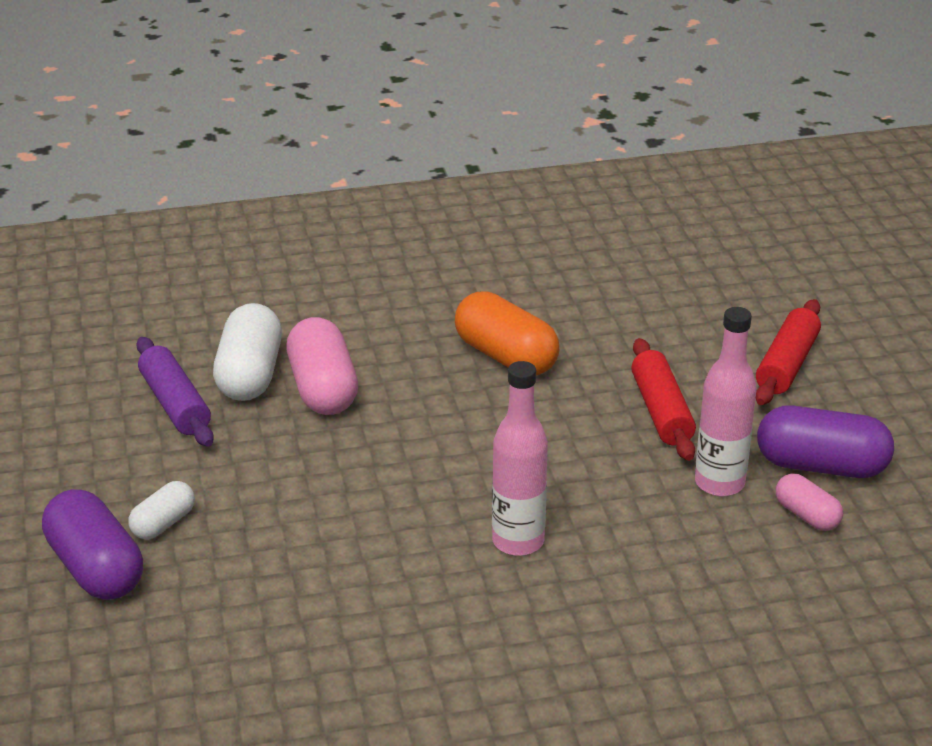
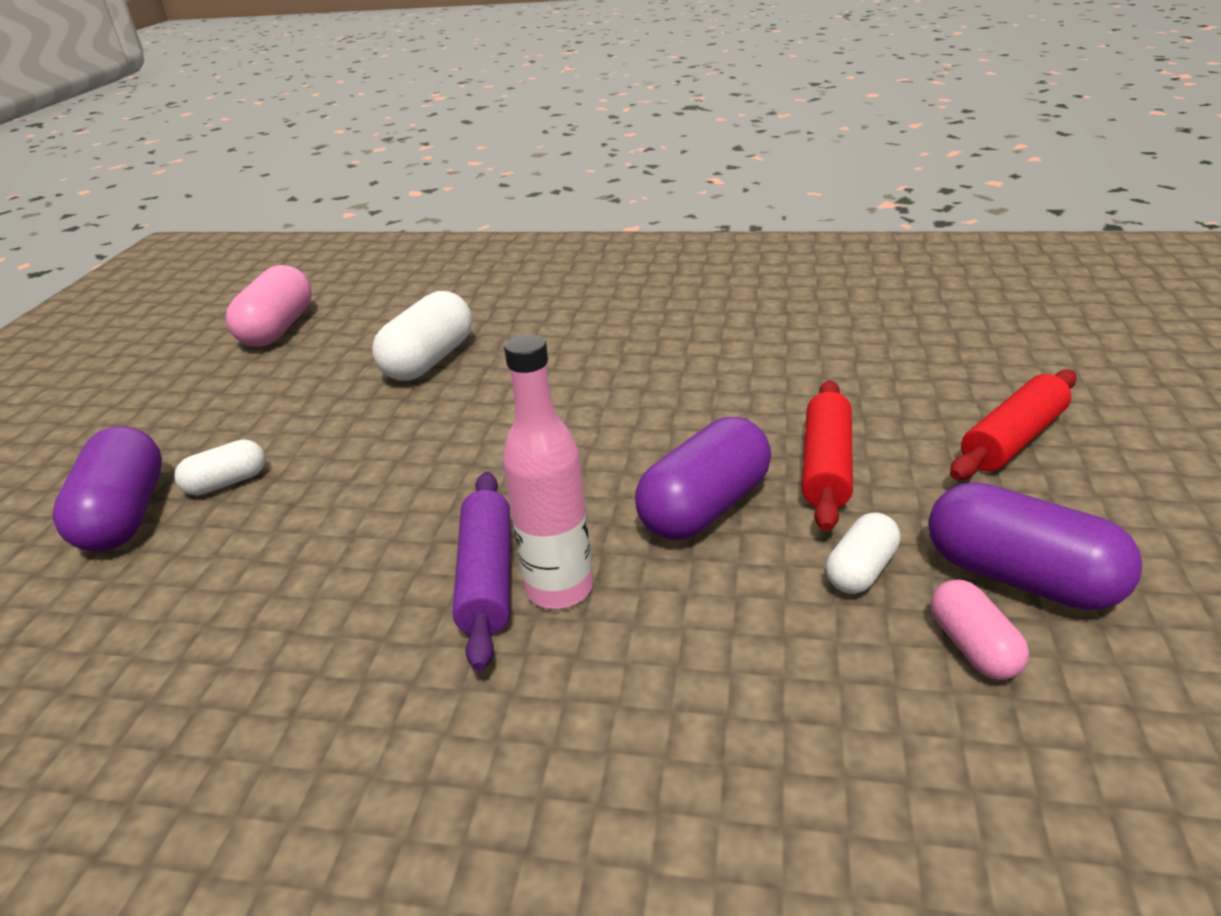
camera: 25 degrees right, 0 degrees up
purple rolling pin [136,337,214,447] -> purple rolling pin moved to [453,472,510,671]
pink capsule [286,317,358,415] -> pink capsule moved to [226,265,312,347]
orange capsule [455,291,559,376] -> none
pink bottle [695,307,757,496] -> white capsule [826,512,900,594]
none -> purple capsule [635,417,771,540]

